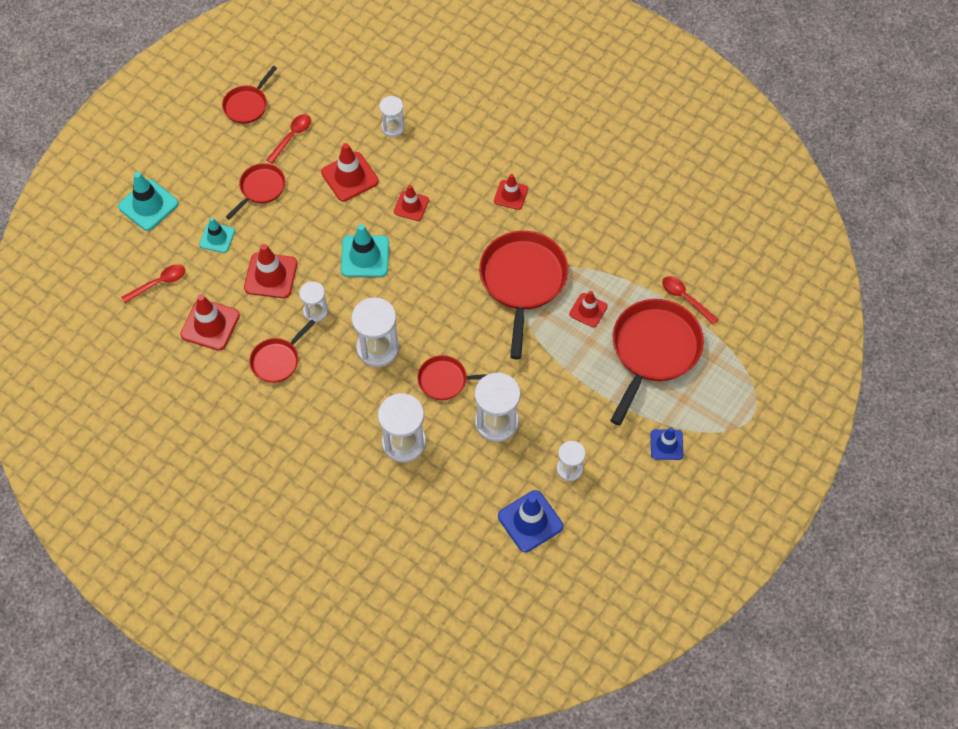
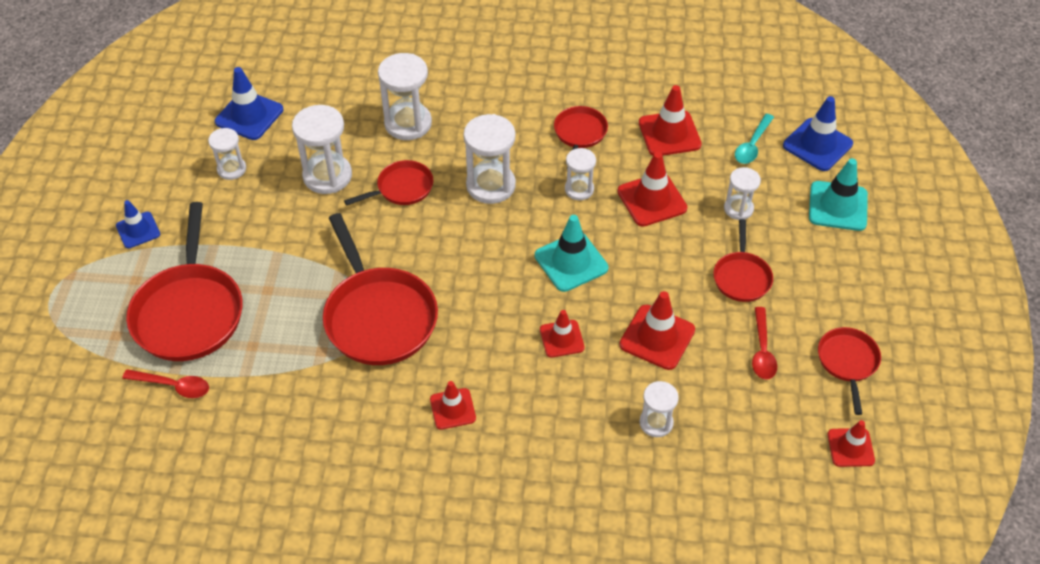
camera: 150 degrees right, 10 degrees down
red spoon [121,264,185,303] -> turquoise spoon [735,114,774,164]
turquoise traffic cone [199,217,235,253] -> white hourglass [724,167,761,220]
red traffic cone [569,291,608,327] -> red traffic cone moved to [828,420,875,467]
none -> blue traffic cone [783,96,853,171]

